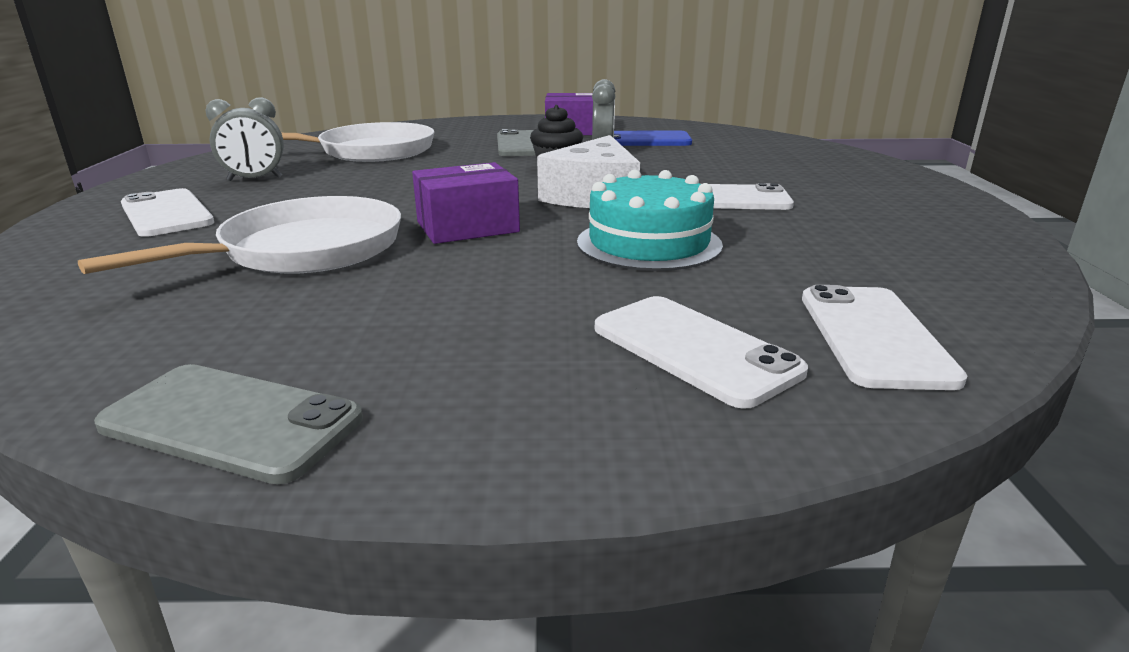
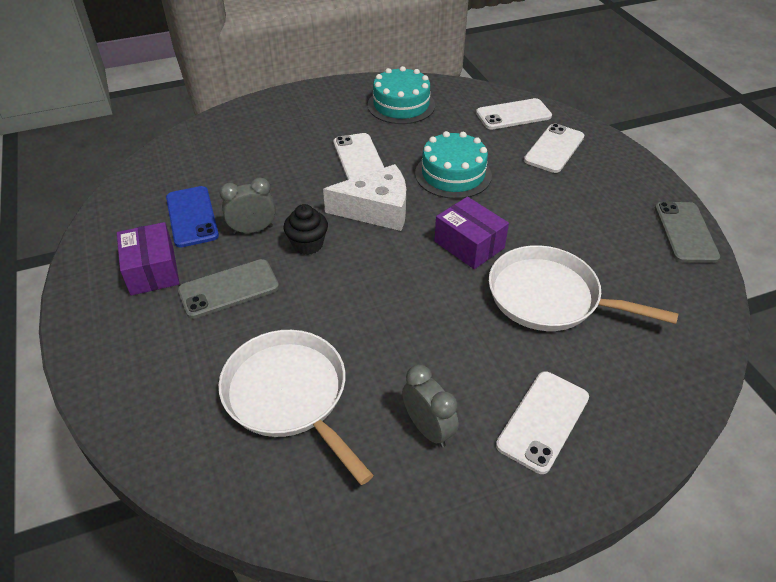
camera: 110 degrees left, 20 degrees up
none -> turquoise cake [368,66,435,124]

